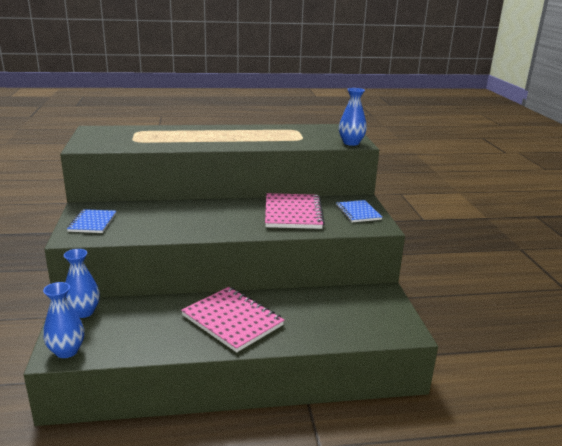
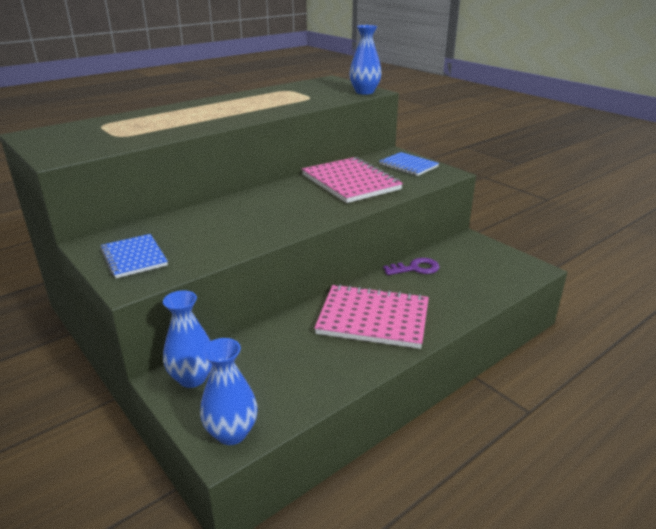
camera: 30 degrees left, 5 degrees up
none -> purple key [383,258,439,275]

